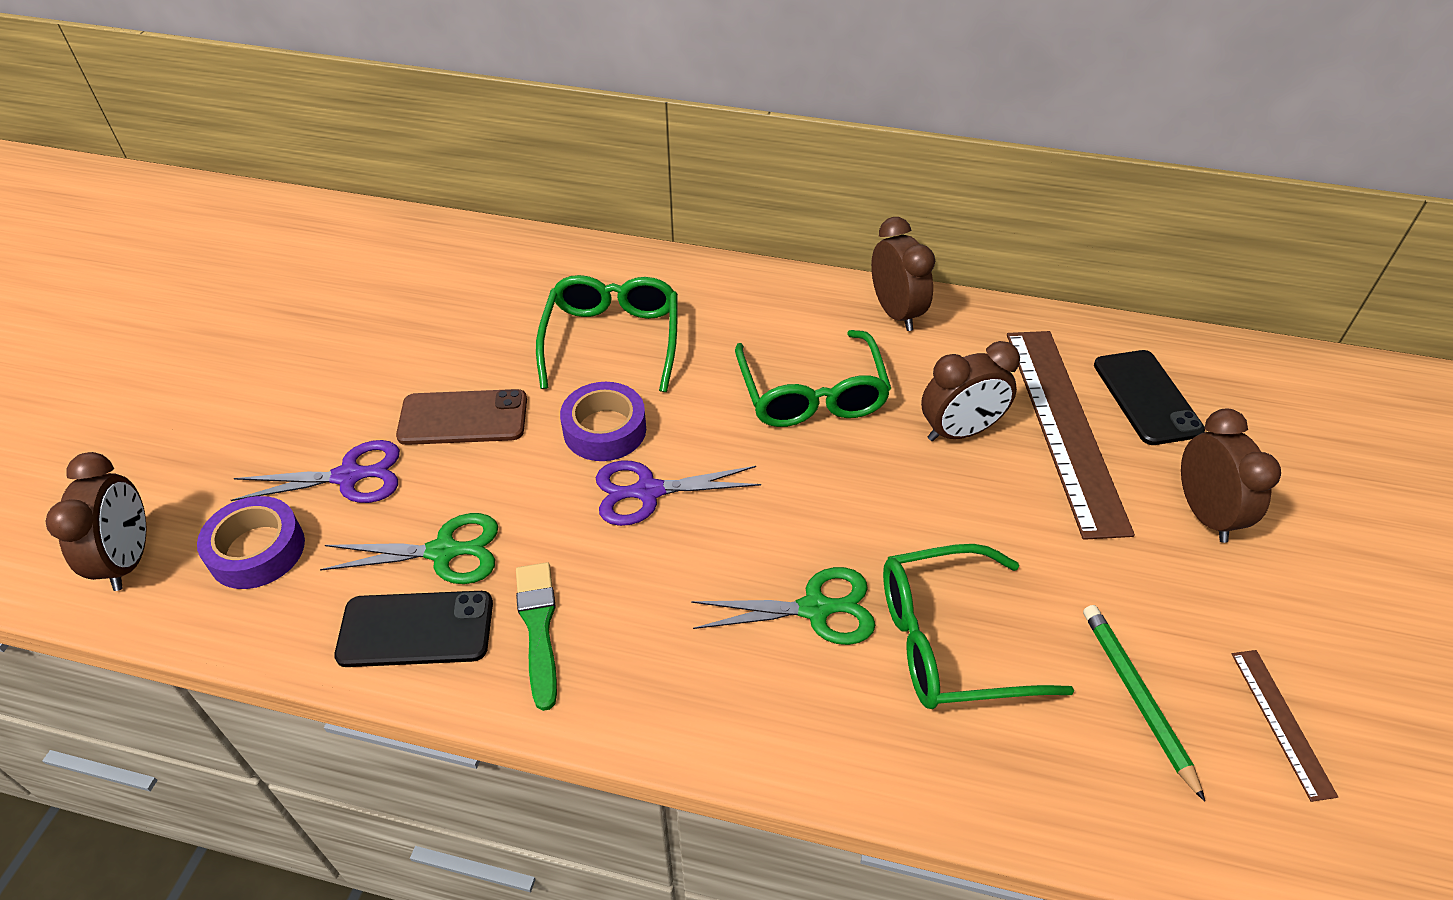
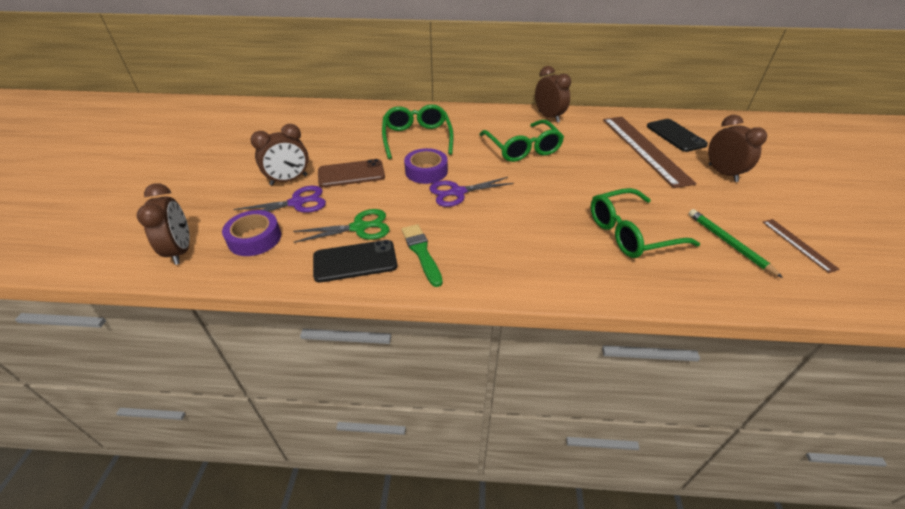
camera: 10 degrees left, 5 degrees down
green scissors [691,567,875,645] -> none
brown clock [921,341,1020,441] -> brown clock moved to [251,124,309,186]

